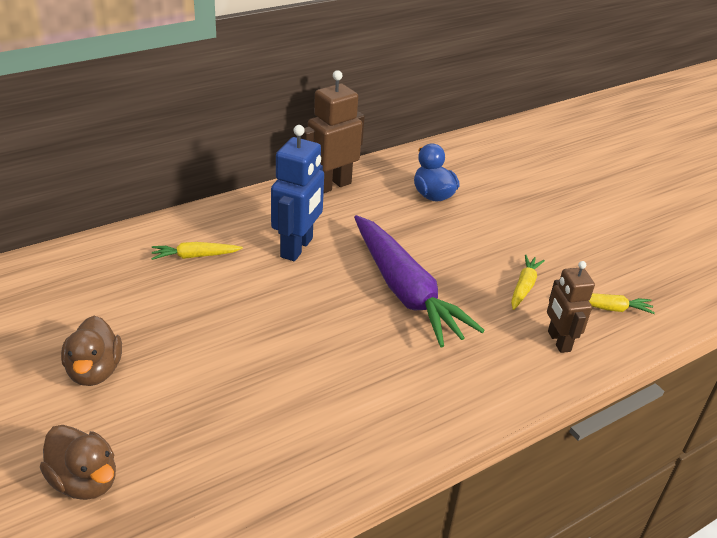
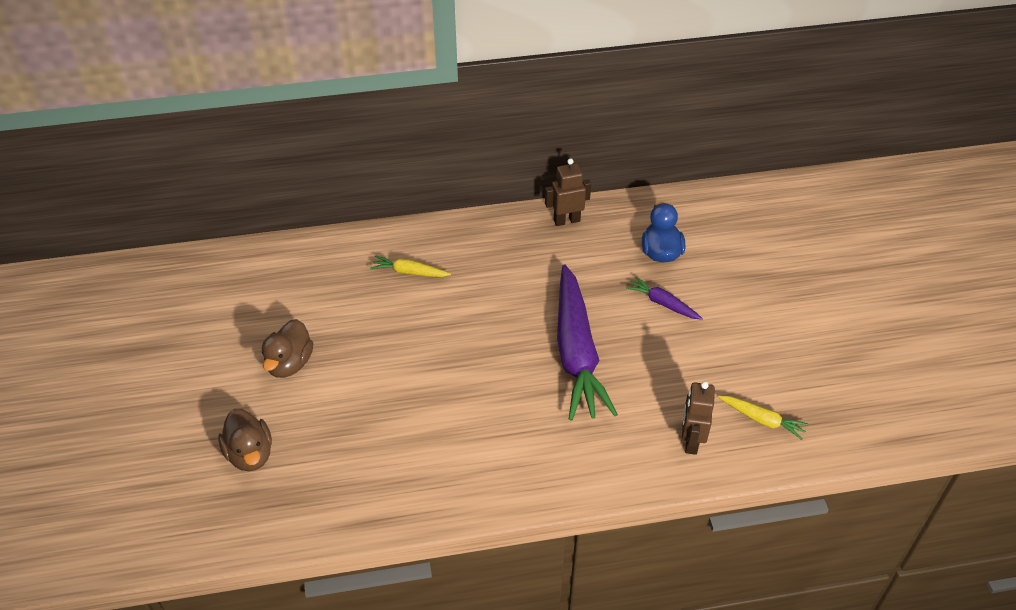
camera: 25 degrees right, 10 degrees up
blue robot [271,125,324,261] -> none
brown robot [301,70,365,194] -> brown robot [545,158,591,226], size x0.66
yellow carrot [511,254,545,310] -> none
none -> purple carrot [626,276,703,320]

